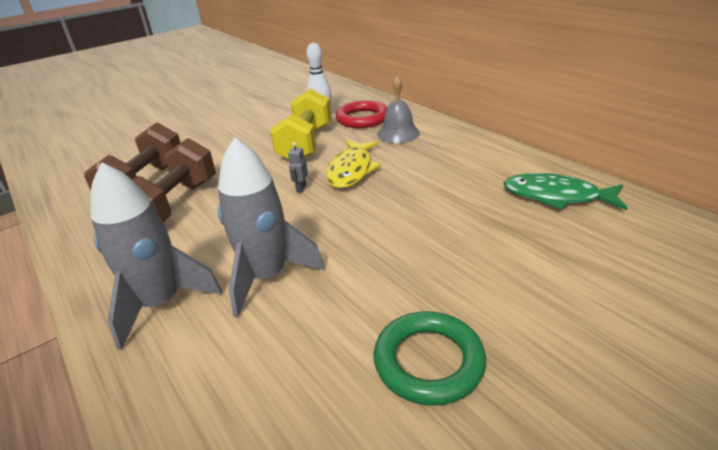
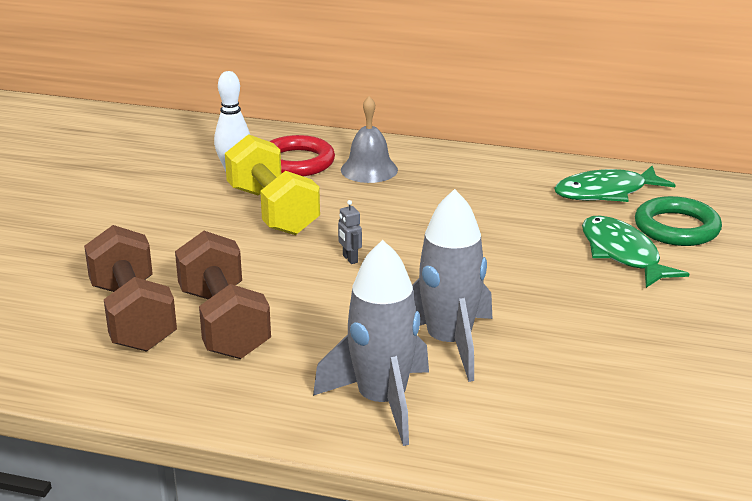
camera: 40 degrees left, 5 degrees down
yellow fish [326,140,381,188] -> none
green ring [374,311,486,406] -> green ring moved to [635,196,722,246]
none -> green fish [582,215,689,288]

